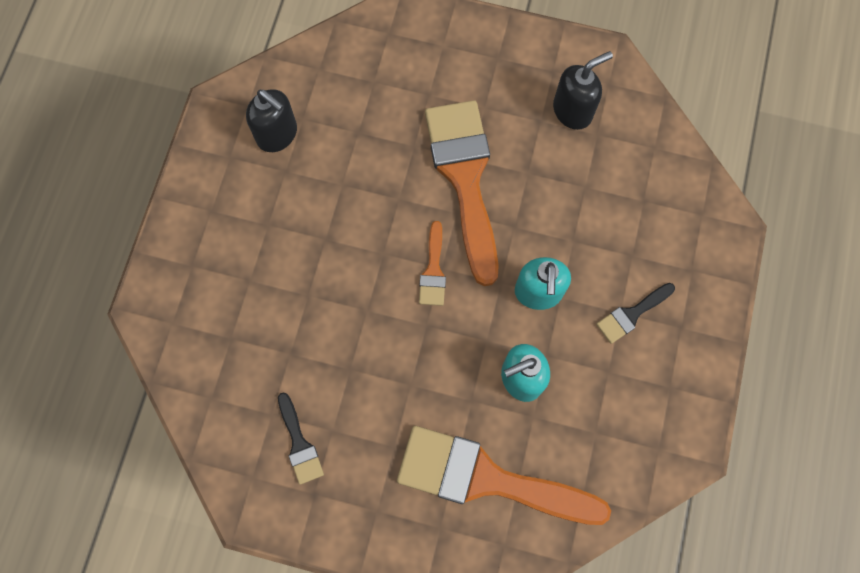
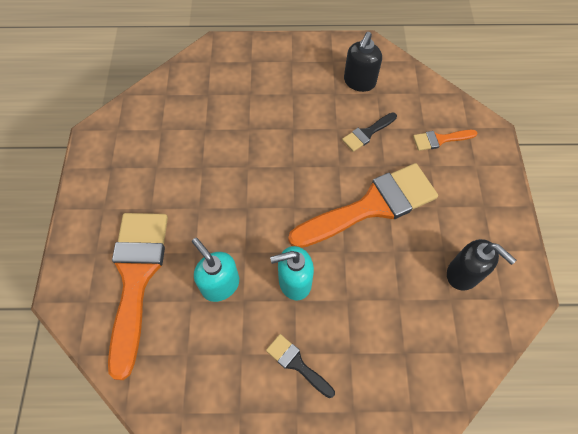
camera: 75 degrees right, 10 degrees down
black brush [278,392,324,485] -> black brush moved to [342,112,397,152]
orange brush [419,221,446,306] -> orange brush moved to [413,130,477,151]

